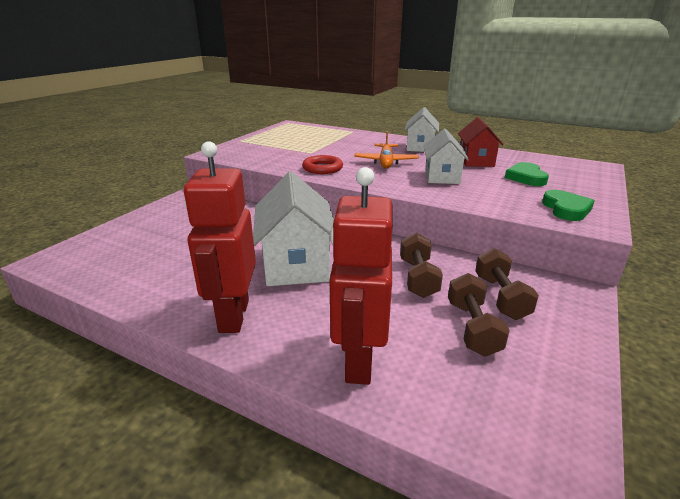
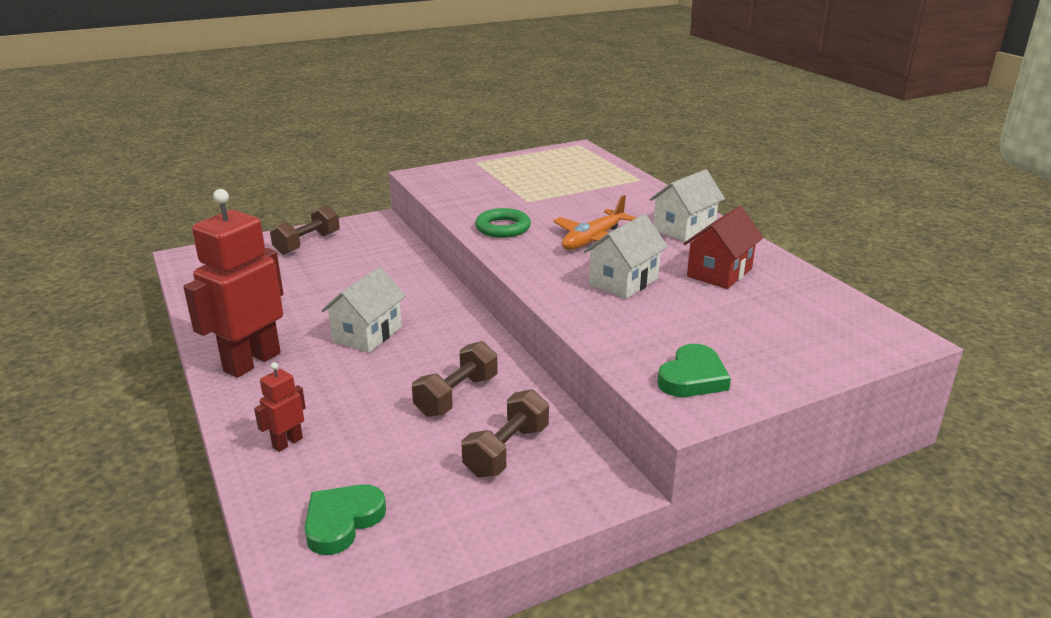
camera: 35 degrees right, 0 degrees up
white house [253,171,334,286] -> white house [321,267,406,353], size x0.63
red ring [302,155,343,174] -> green ring [475,208,531,238]
red robot [329,167,393,385] -> red robot [254,362,306,452], size x0.45
brown dumbbell [448,273,510,356] -> brown dumbbell moved to [270,205,340,255]
green heart [505,162,549,186] -> green heart moved to [305,484,386,555]

